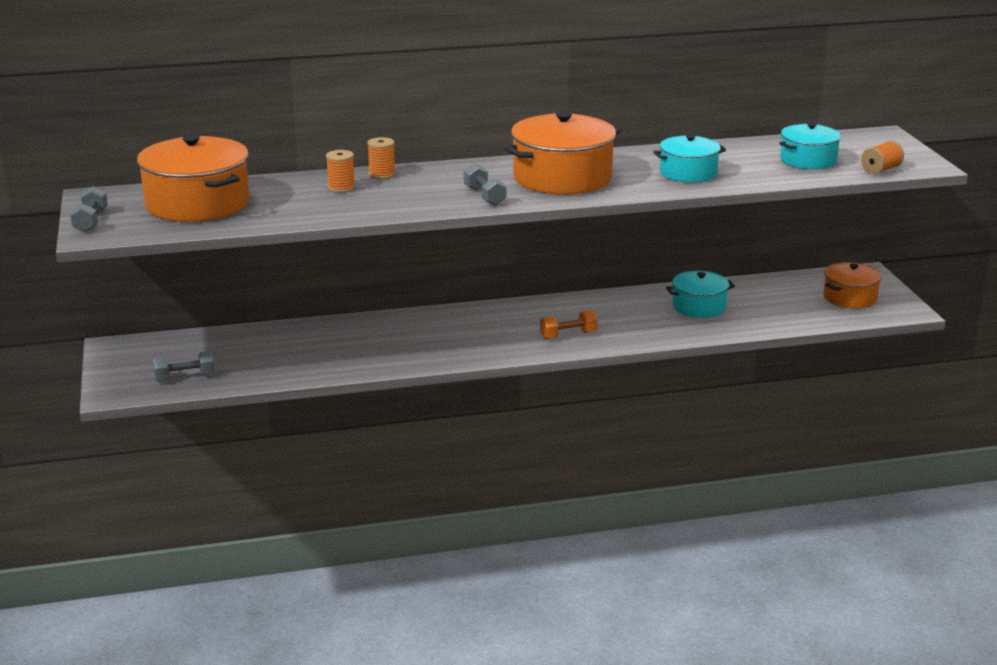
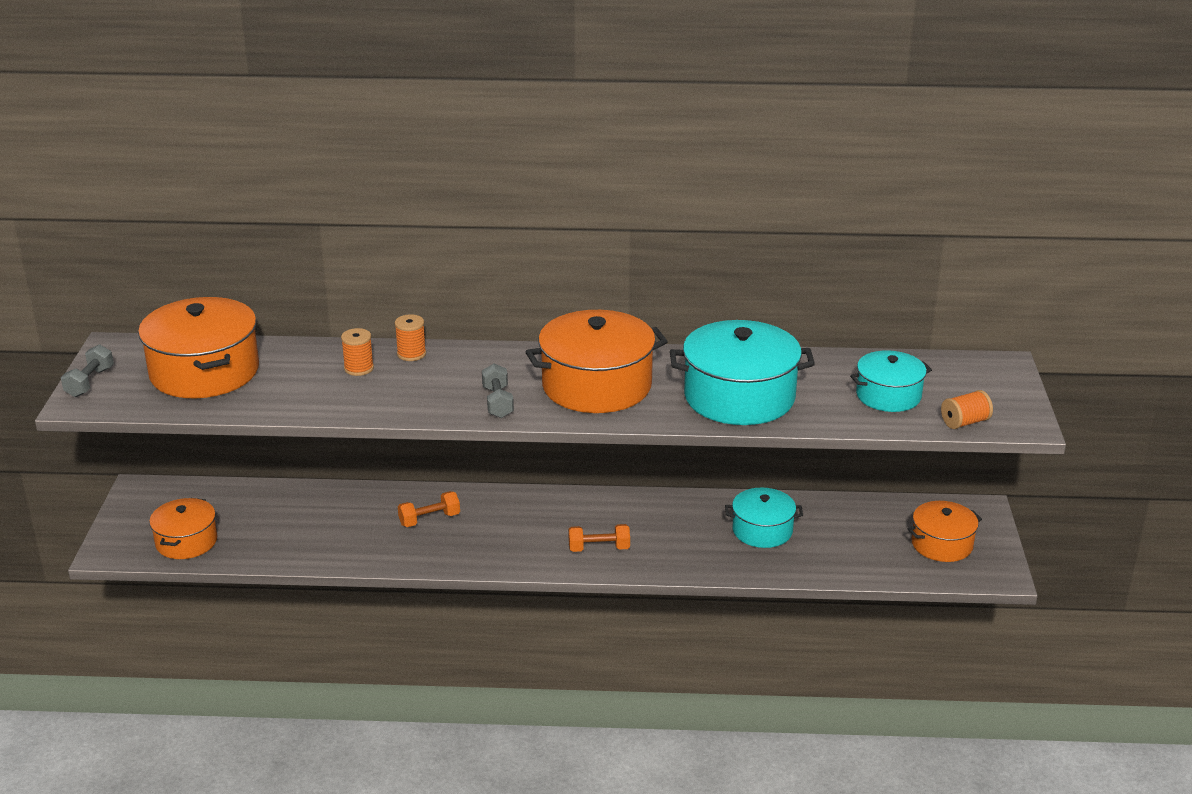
camera: 15 degrees right, 5 degrees up
grey dumbbell [153,351,214,381] -> orange pot [149,498,217,559]
turquoise pot [653,135,726,183] -> turquoise pot [670,320,815,425], size x1.71
none -> orange dumbbell [398,491,460,527]

